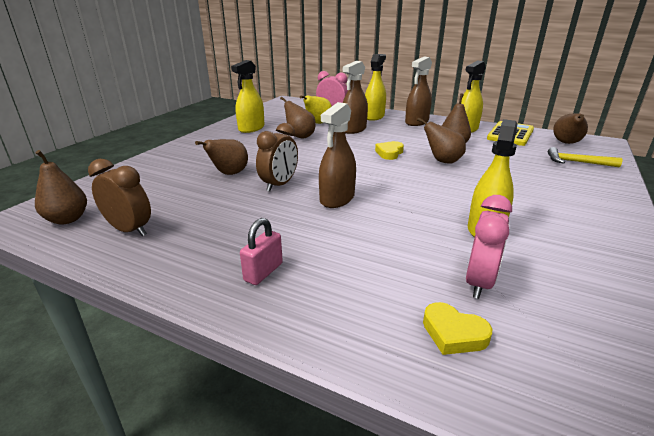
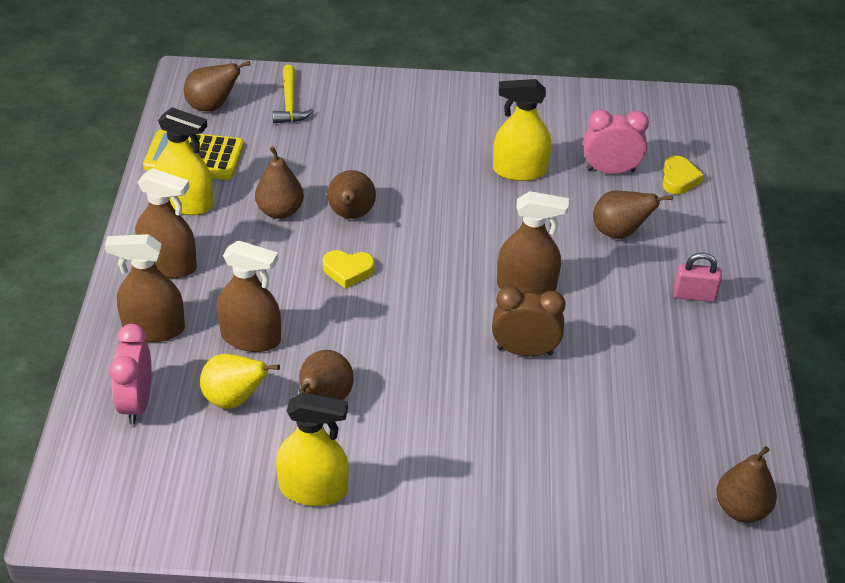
camera: 115 degrees left, 15 degrees up
brown clock [88,159,151,236] -> none
brown pear [195,139,248,175] -> brown pear moved to [593,191,673,239]
yellow spray bottle [365,54,386,121] -> brown spray bottle [105,234,185,342]

